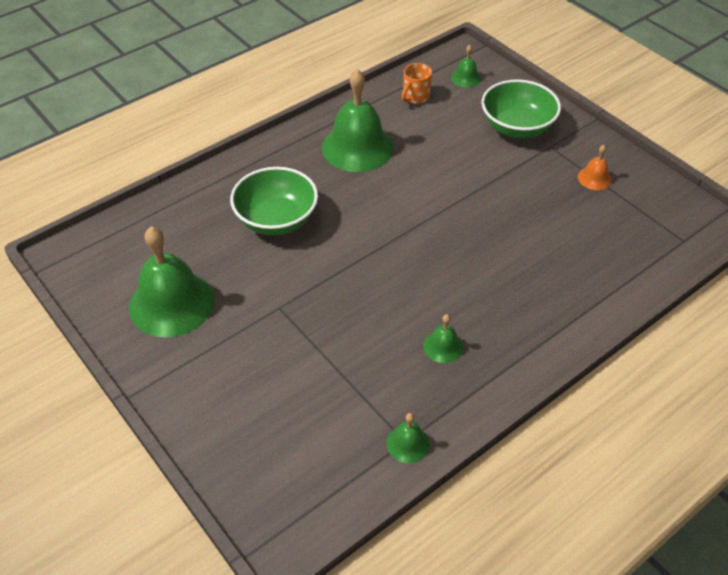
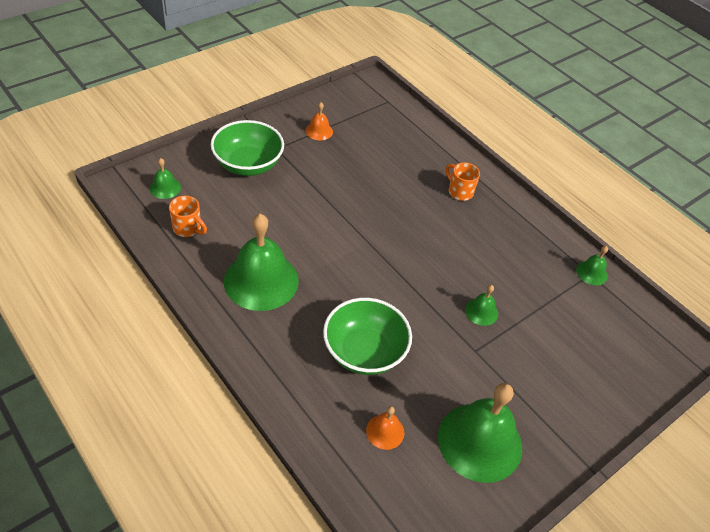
camera: 95 degrees left, 0 degrees up
green bell [423,314,463,363] -> green bell moved to [465,285,498,326]
none -> orange bell [366,406,404,450]
none -> orange mug [445,163,480,201]

